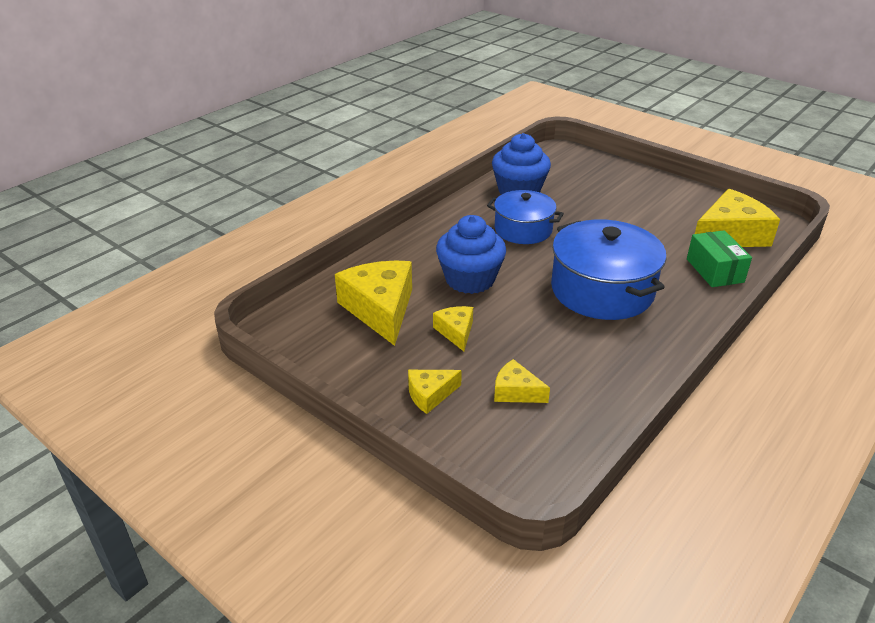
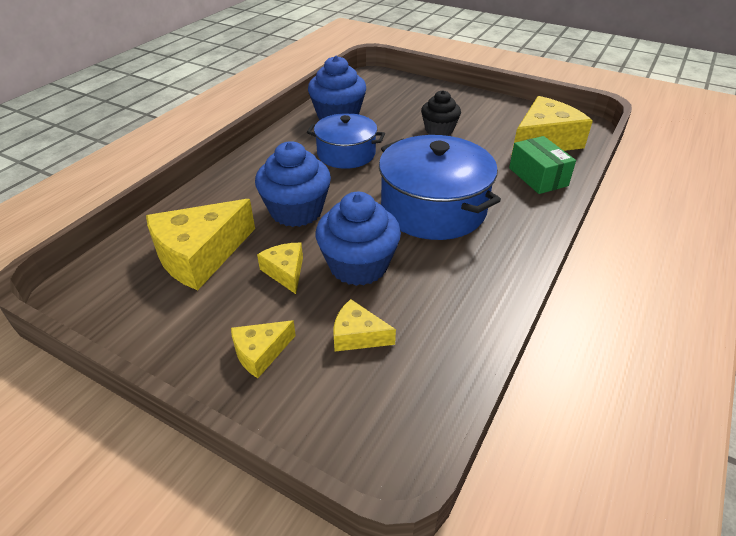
camera: 10 degrees left, 5 degrees up
yellow cheese [335,261,412,346] -> yellow cheese turned 105 degrees counterclockwise [146,199,255,290]
none -> blue cupcake [316,192,401,286]
none -> black cupcake [421,90,461,136]

